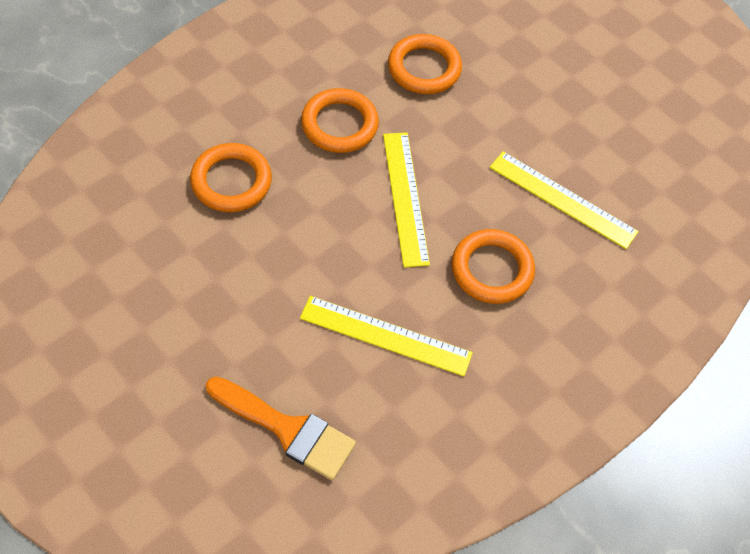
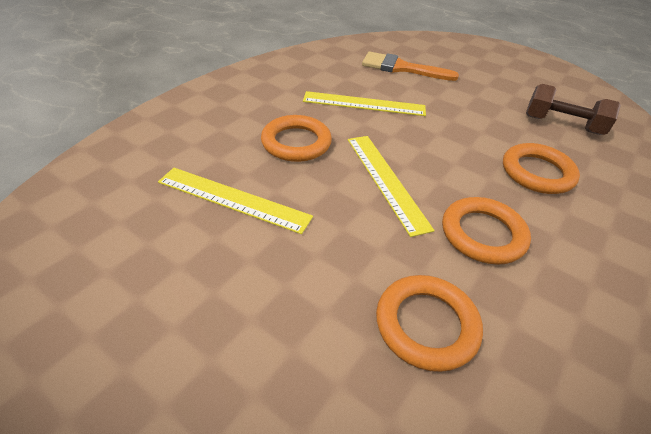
camera: 170 degrees right, 15 degrees down
none -> brown dumbbell [526,84,621,135]

